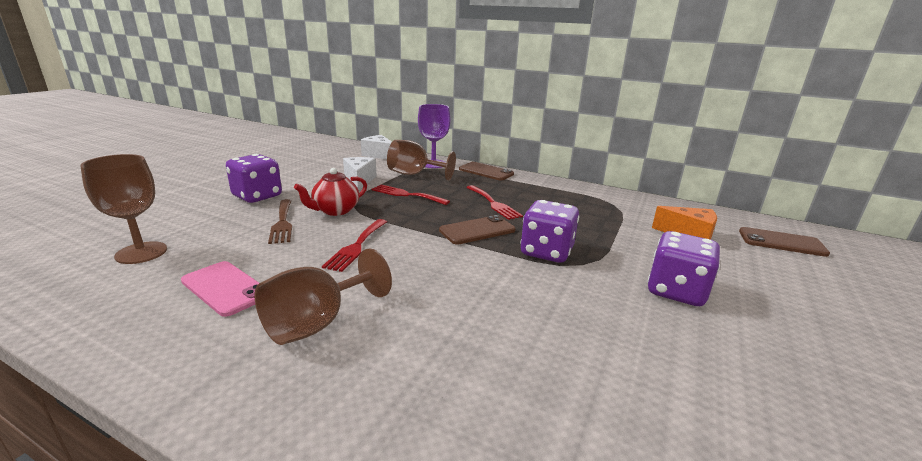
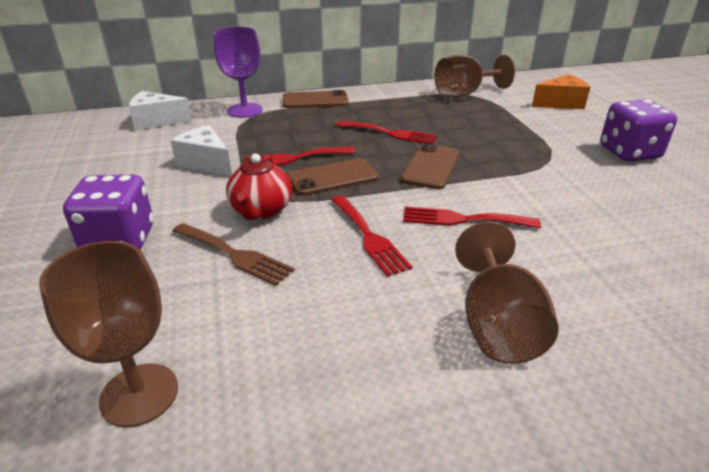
camera: 40 degrees left, 10 degrees up
pink phone [181,261,259,317] -> none
brown goblet [387,140,456,181] -> brown goblet moved to [435,55,515,97]
purple dice [520,200,580,263] -> none
brown phone [739,227,830,257] -> brown phone moved to [287,158,379,196]
none -> red fork [403,207,541,228]

